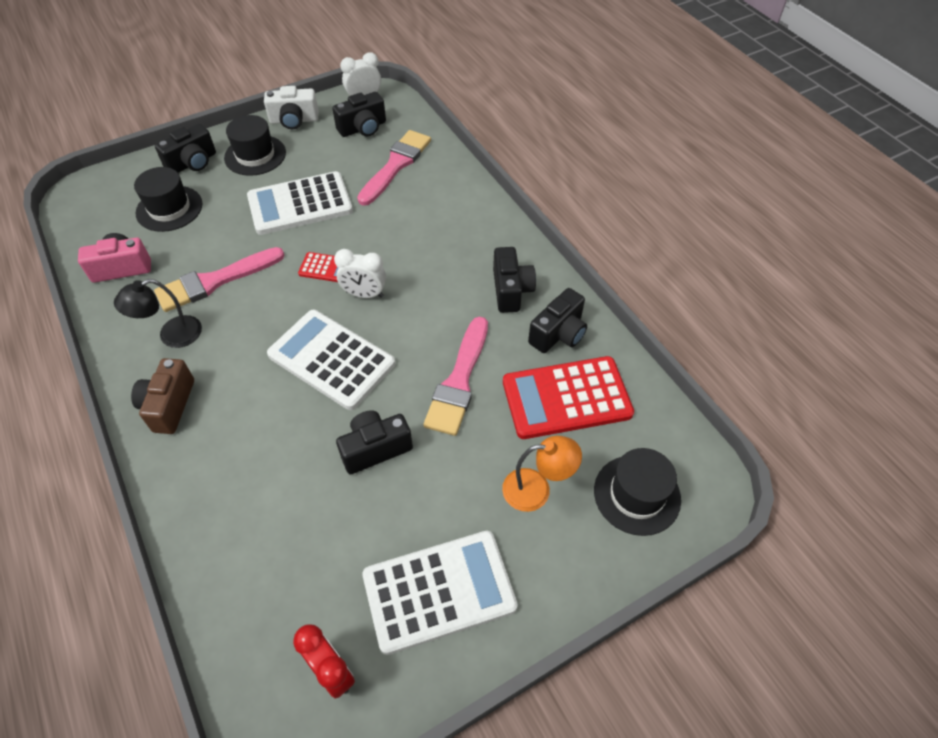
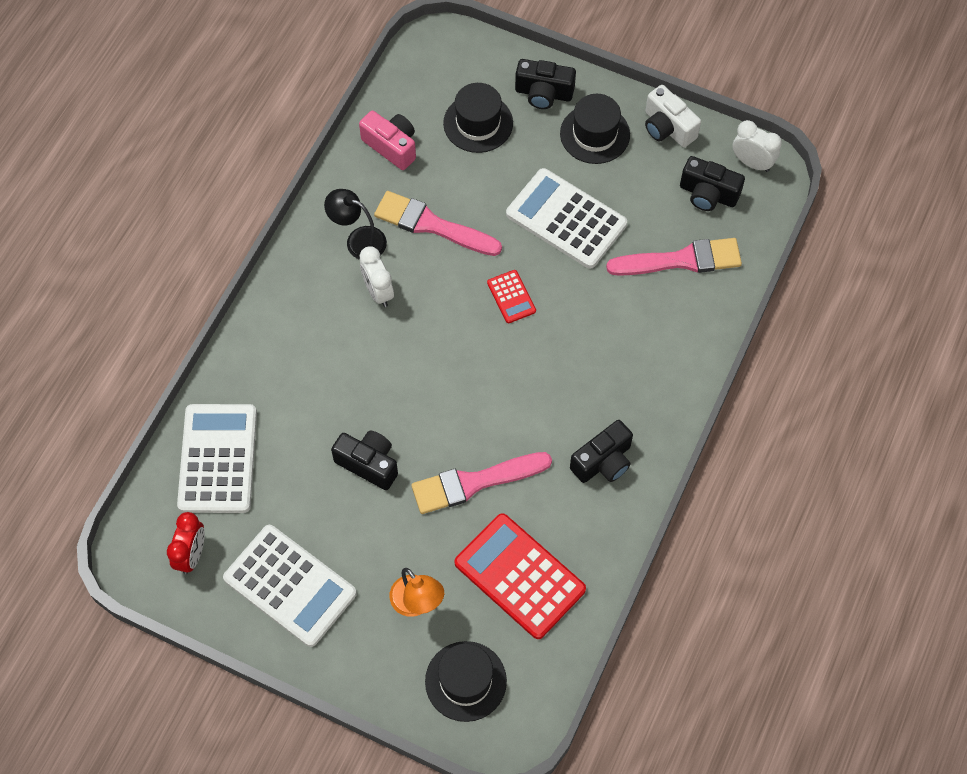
camera: 55 degrees right, 10 degrees up
brown camera [131,358,194,434] -> none
white calculator [267,310,395,410] -> white calculator moved to [177,404,257,513]
white clock [334,249,386,298] -> white clock moved to [359,246,394,307]
black camera [528,288,587,353] -> none

